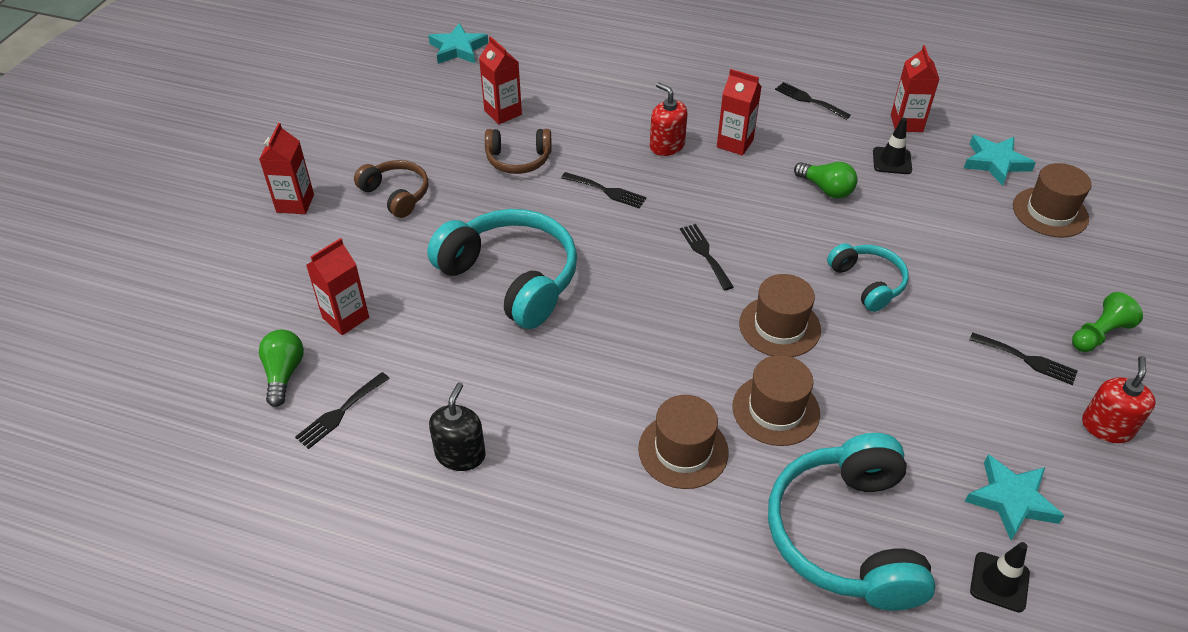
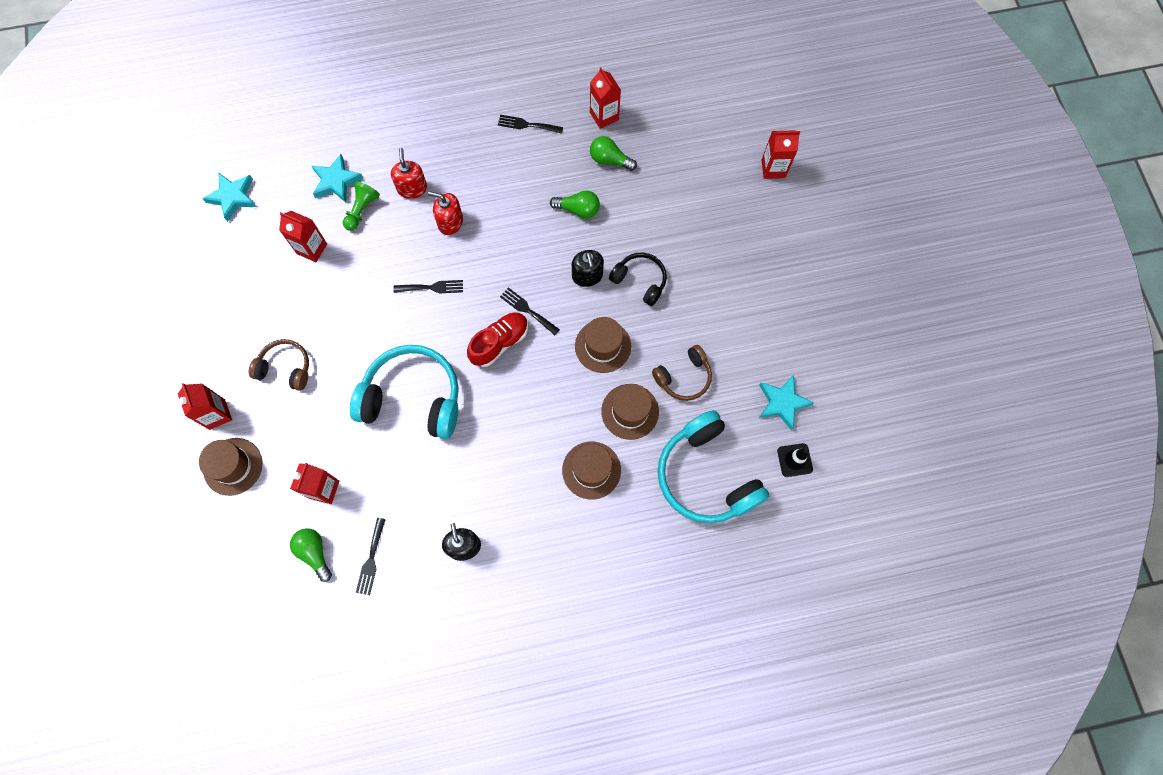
camera: 30 degrees left, 25 degrees up
brown headphones [485,129,552,174] -> brown headphones moved to [652,345,712,401]
red carton [717,69,761,156] -> red carton moved to [762,130,800,179]
turquoise headphones [827,243,909,312] -> black headphones [609,253,667,306]
black traffic cone [873,118,912,174] -> green light bulb [590,136,637,171]
turquoise star [964,135,1036,186] -> turquoise star moved to [312,154,363,203]
black fork [969,333,1078,385] -> none
brown hat [1013,163,1092,238] -> brown hat moved to [199,438,262,496]
green pawn [1072,292,1143,352] -> green pawn moved to [343,182,380,231]
red soap dispenser [1082,356,1156,443] -> red soap dispenser moved to [391,148,427,199]
none -> red shoe [467,312,528,367]
none -> black soap dispenser [572,250,604,287]

